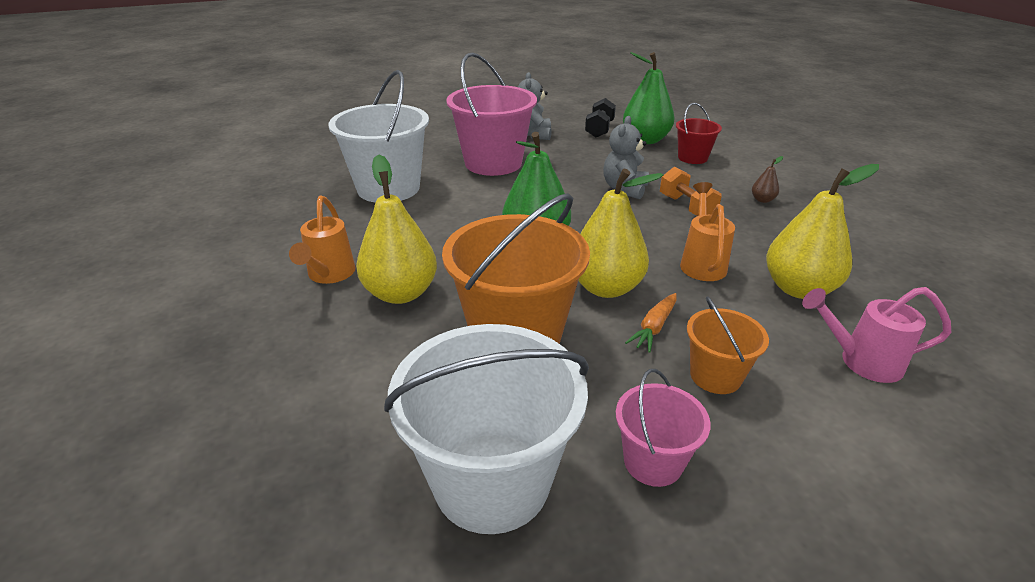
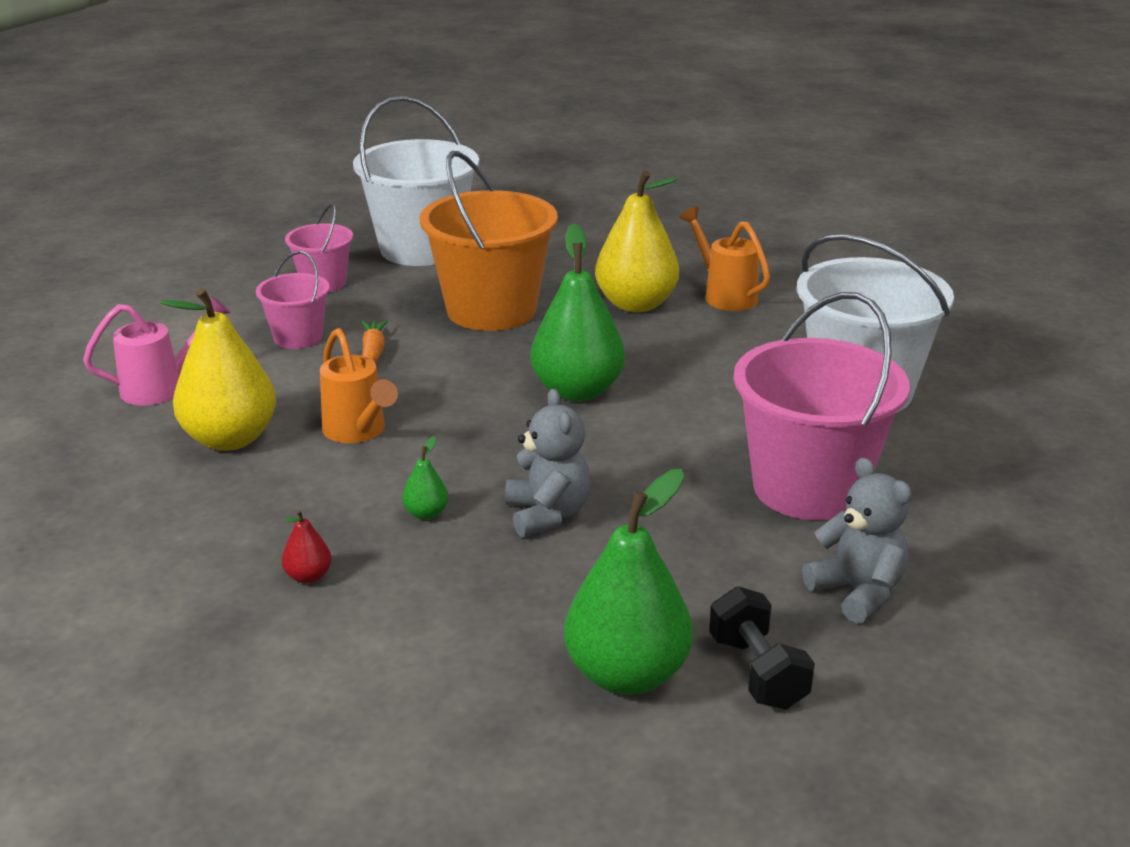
camera: 145 degrees right, 5 degrees down
yellow pear [578,169,664,298] -> none
orange dumbbell [660,167,722,216] -> green pear [402,436,448,520]
red bucket [676,103,722,164] -> none
orange bucket [687,296,769,394] -> pink bucket [256,251,330,349]
brown pear [752,156,783,203] -> red pear [282,509,332,584]

